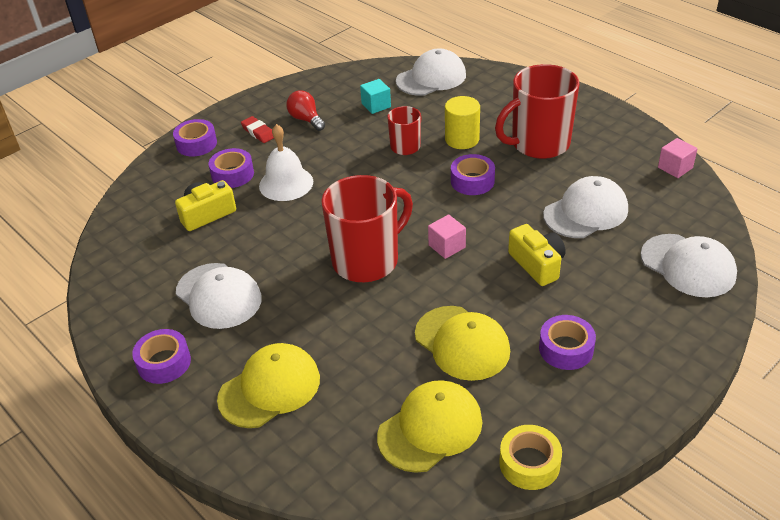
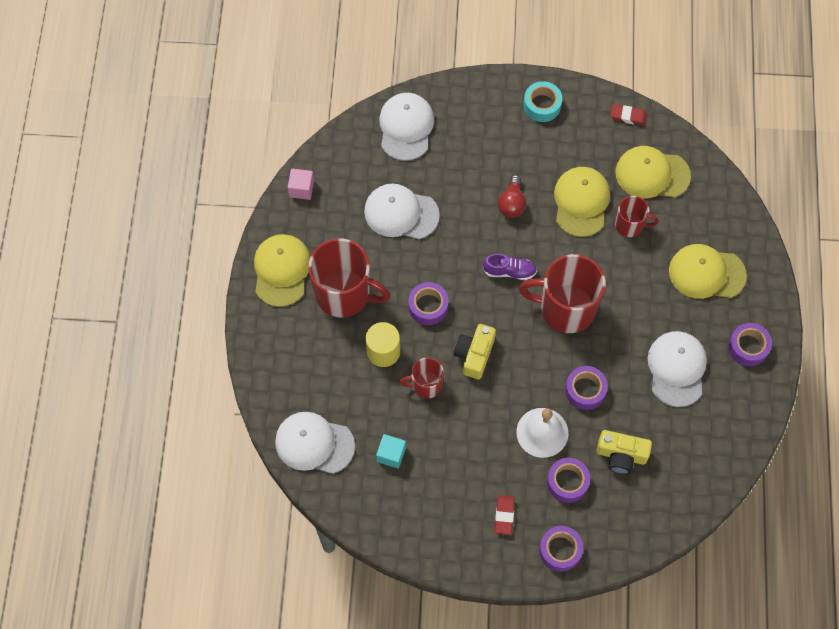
camera: 135 degrees left, 25 degrees up
red light bulb [286,90,325,131] -> red light bulb moved to [498,175,526,218]
pink cube [428,214,466,259] -> purple shoe [483,254,537,280]
yellow tape [499,425,562,490] -> red eraser [610,104,648,126]
yellow camera [508,224,566,286] -> yellow camera moved to [454,324,496,379]
purple tape [539,315,596,370] -> purple tape moved to [565,366,608,410]
none -> yellow cap [254,234,311,307]
none -> turquoise tape [523,81,562,122]
none -> red mug [615,196,659,237]

